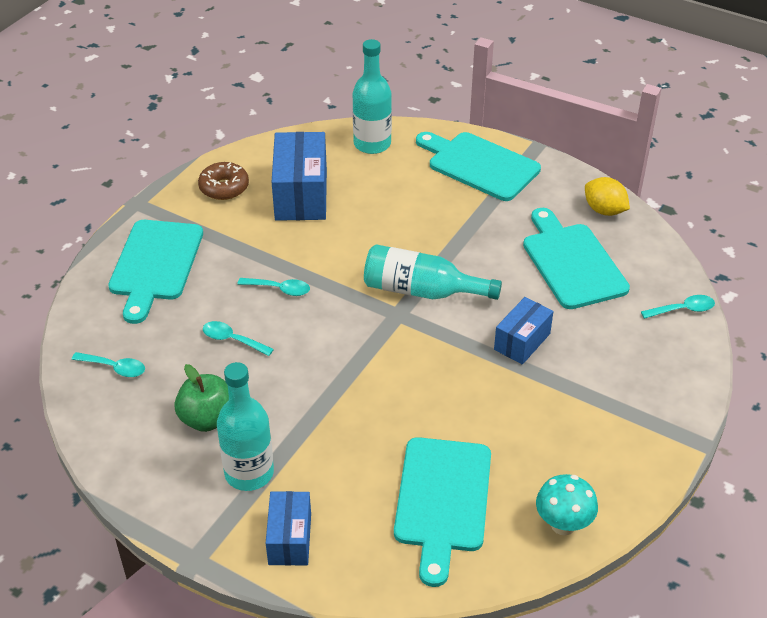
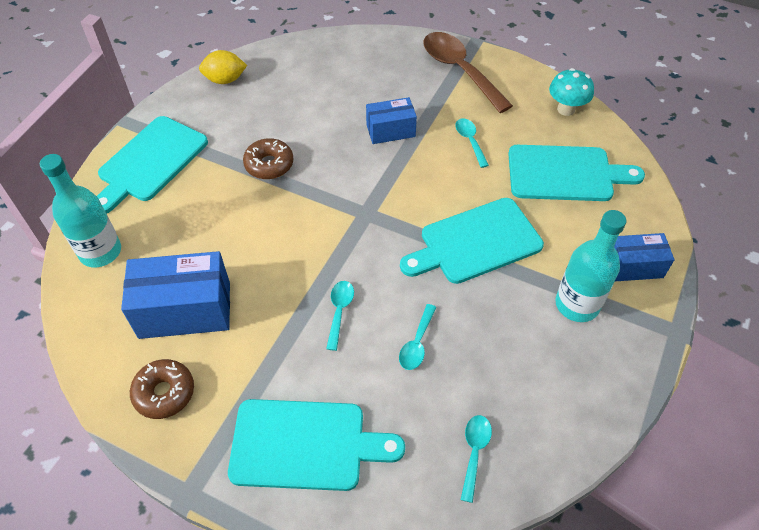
camera: 95 degrees left, 10 degrees up
green apple [174,364,229,432] -> none
turquoise bottle [364,244,502,300] -> none
blue box [494,297,554,365] -> blue box turned 45 degrees counterclockwise [366,97,417,144]
turquoise cutting board [523,208,630,309] -> turquoise cutting board moved to [400,198,544,284]
yellow lemon [585,177,630,216] -> yellow lemon turned 45 degrees clockwise [199,50,247,84]
turquoise spoon [641,295,715,319] -> turquoise spoon moved to [455,118,489,168]
none -> brown donut [243,138,294,179]
none -> brown spoon [424,32,513,113]

